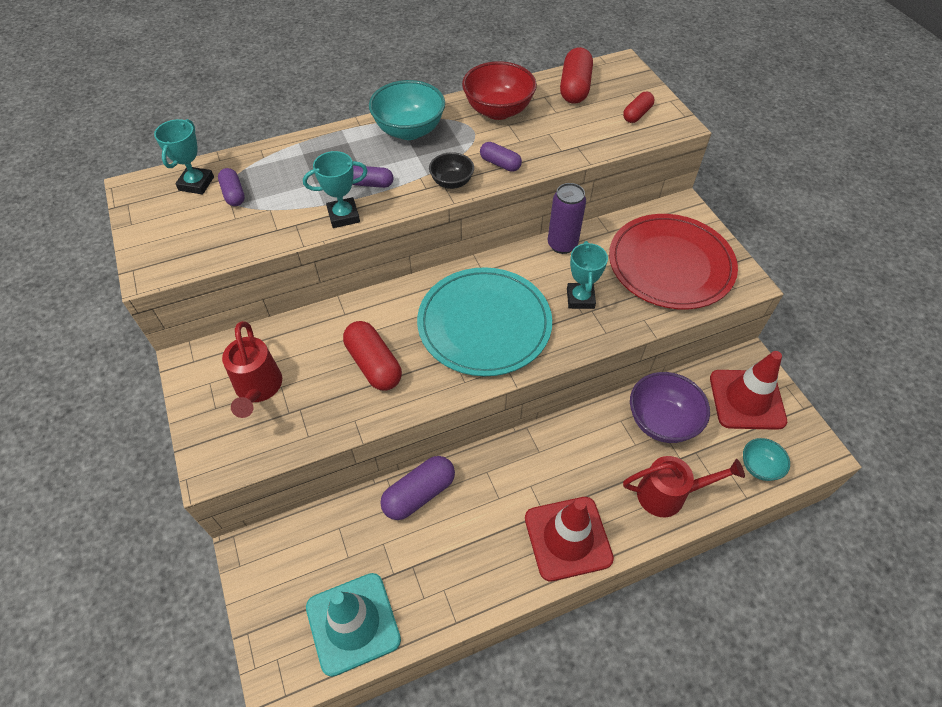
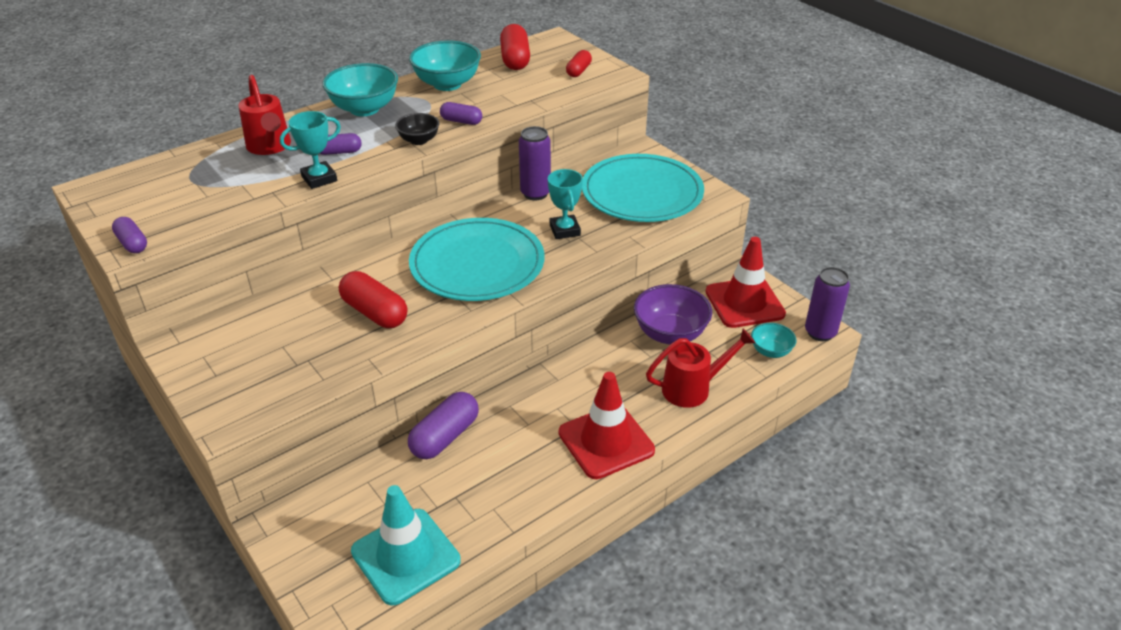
camera: 15 degrees left, 15 degrees down
turquoise trophy [154,119,214,195] -> none
purple capsule [218,168,245,206] -> purple capsule moved to [112,217,147,253]
red watering can [222,321,282,418] -> red watering can moved to [238,75,291,155]
red bowl [462,61,537,120] -> turquoise bowl [409,41,481,91]
red plate [609,214,738,309] -> turquoise plate [582,154,704,222]
none -> purple can [805,267,850,341]

